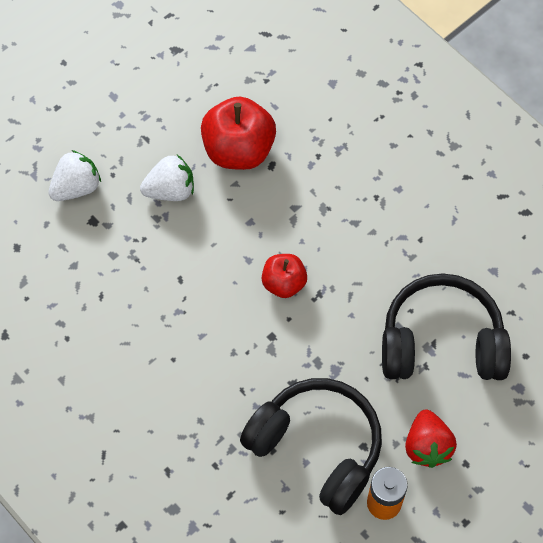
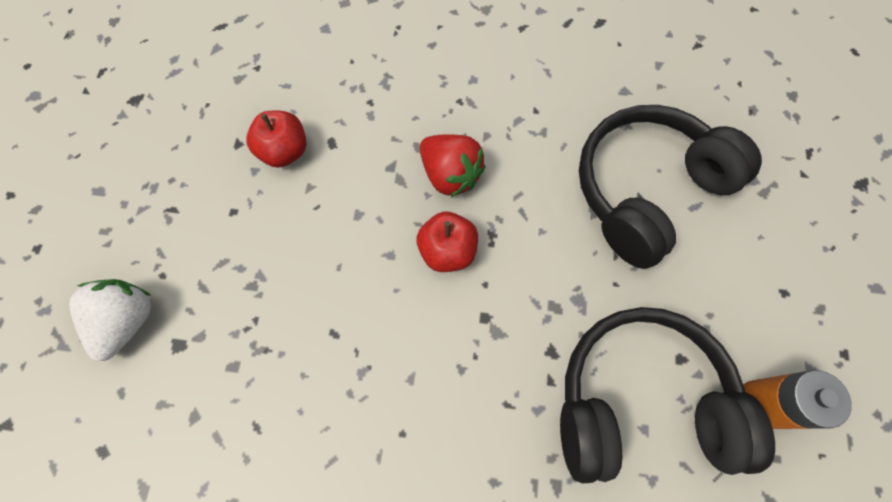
camera: 40 degrees left, 5 degrees up
white strawberry [140,155,194,201] -> none
red apple [201,97,276,170] -> red apple [246,111,306,168], size x0.59
red strawberry [405,409,457,468] -> red strawberry moved to [420,134,486,197]

